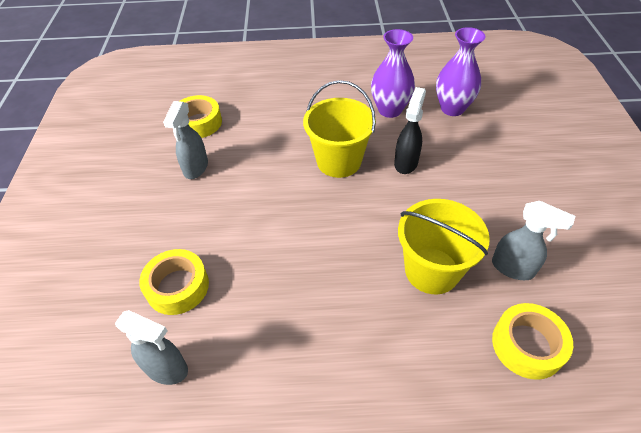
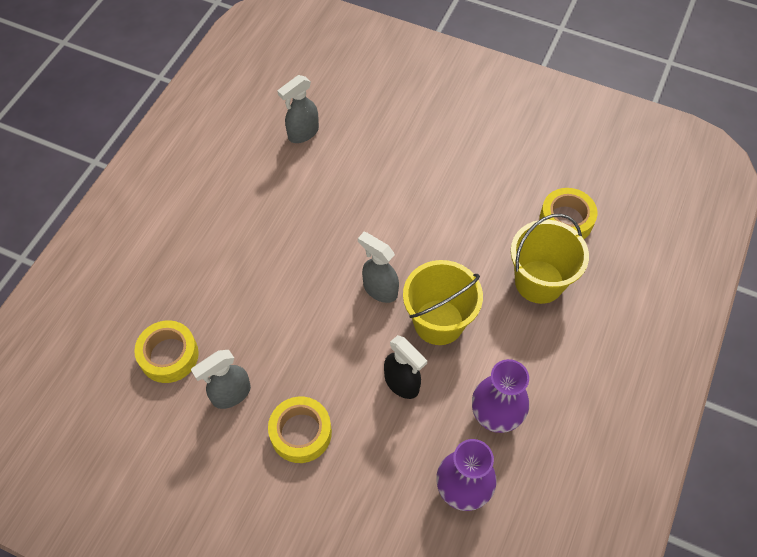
camera: 115 degrees right, 10 degrees up
yellow tape [139,249,209,315] -> yellow tape moved to [268,397,332,463]
grey spray bottle [163,101,208,179] -> grey spray bottle moved to [358,232,399,303]
yellow bucket [398,199,490,295] -> yellow bucket moved to [511,214,589,304]

